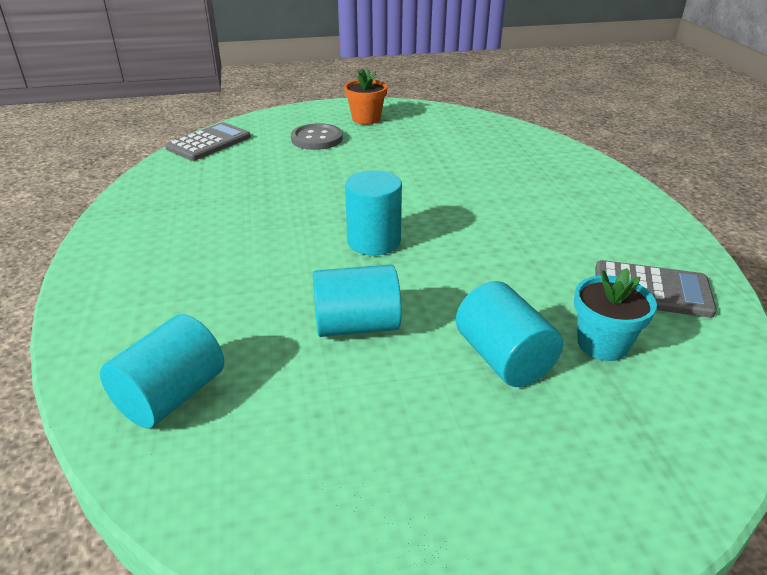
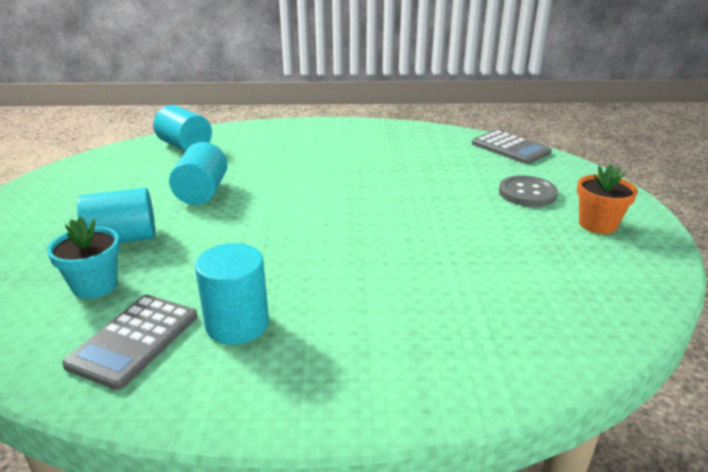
camera: 100 degrees right, 5 degrees down
turquoise cylinder [345,170,402,255] -> turquoise cylinder moved to [195,243,269,345]

